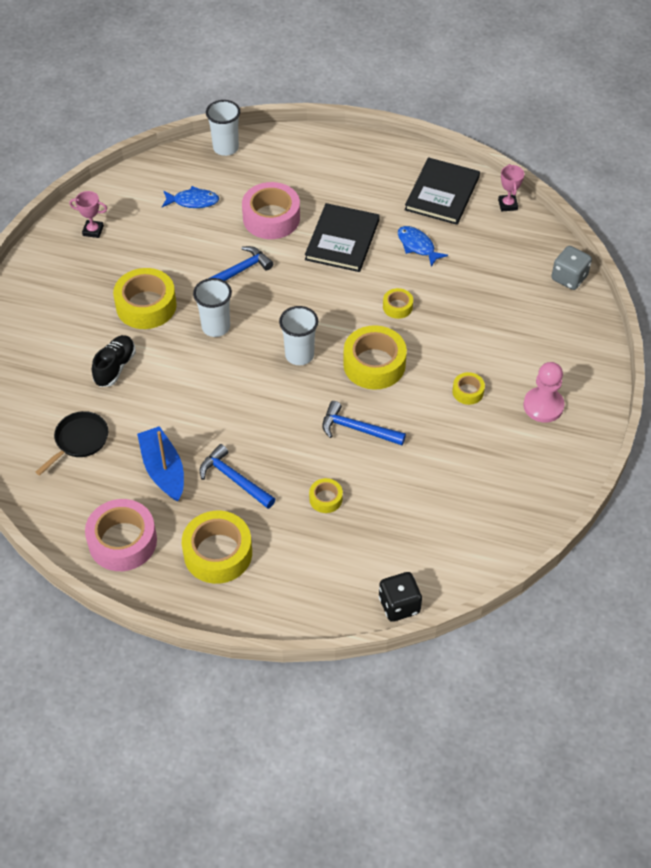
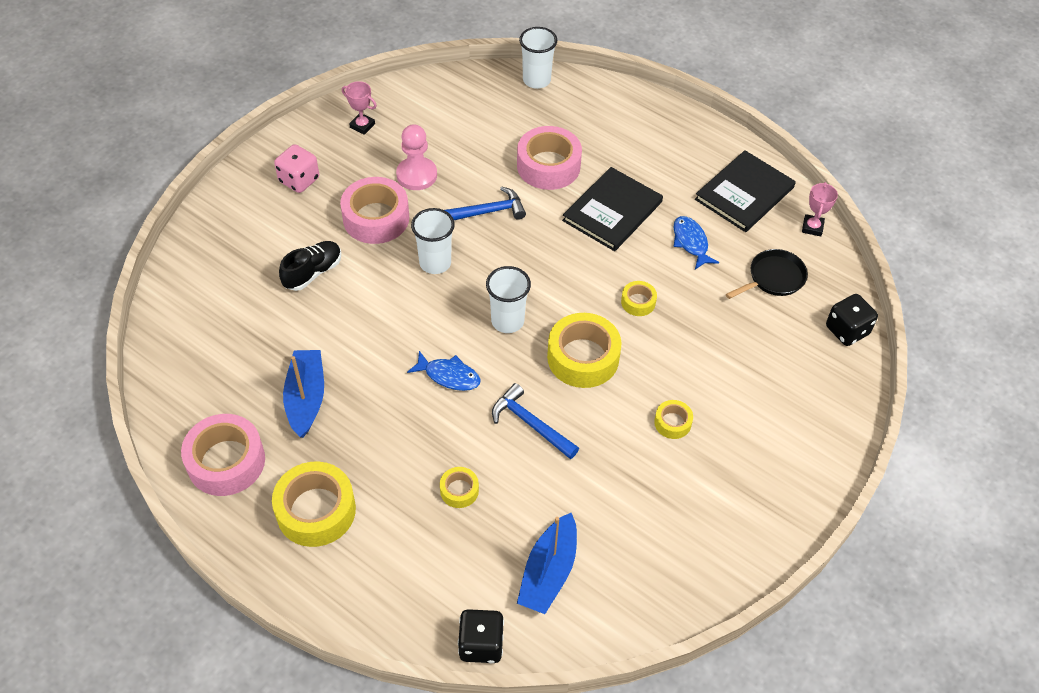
camera: 20 degrees right, 0 degrees up
black pan [36,411,108,475] -> black pan moved to [726,249,808,299]
yellow tape [113,268,177,329] -> pink tape [340,177,409,244]
blue fish [162,186,219,208] -> blue fish moved to [407,351,481,391]
blue hammer [200,444,275,509] -> none
pink pawn [523,362,564,423] -> pink pawn moved to [396,124,437,190]
grey dice [551,246,592,290] -> black dice [826,294,878,346]
none -> pink dice [274,144,319,193]
none -> blue boat [517,513,577,614]

